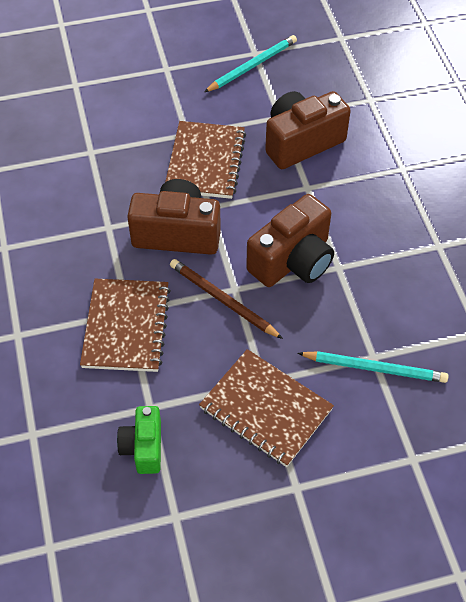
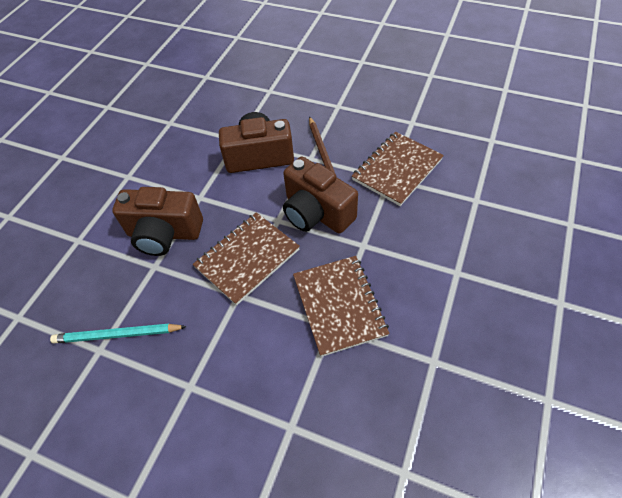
camera: 140 degrees left, 0 degrees up
green camera [117,406,161,474] -> none
brown notebook [199,349,334,467] -> brown notebook moved to [293,256,390,357]
turquoise pencil [297,351,449,383] -> none

